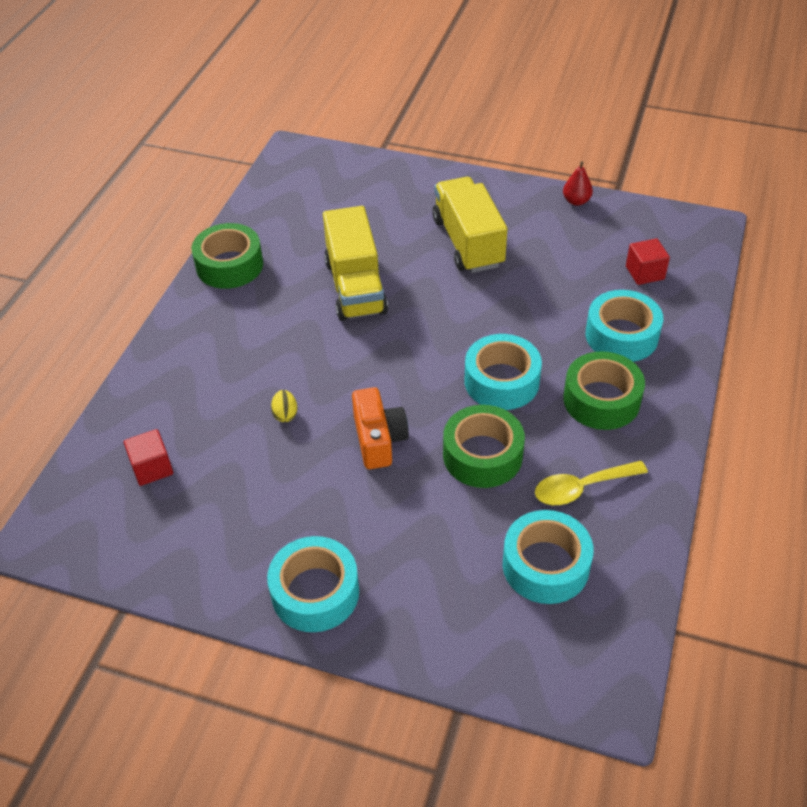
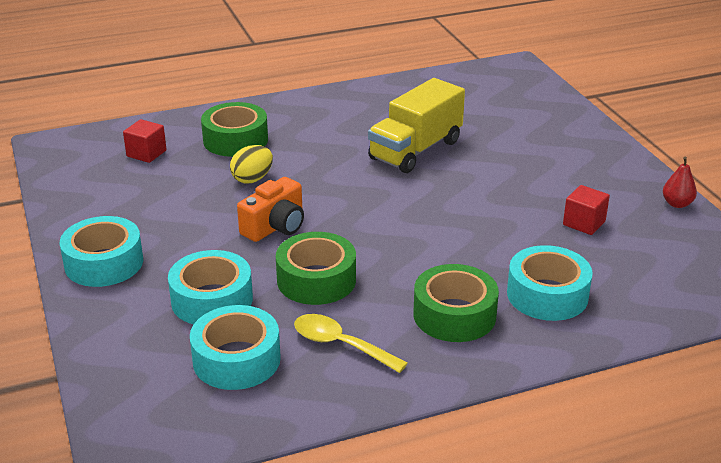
camera: 50 degrees right, 15 degrees down
green tape [192,223,263,289] -> green tape moved to [201,102,268,157]
yellow egg [271,390,298,422] -> yellow egg [230,145,273,183], size x1.52
yellow truck [432,177,507,273] -> none
turquoise tape [465,334,542,410] -> turquoise tape moved to [168,250,253,324]
red cube [626,238,670,285] -> red cube moved to [563,185,610,235]

